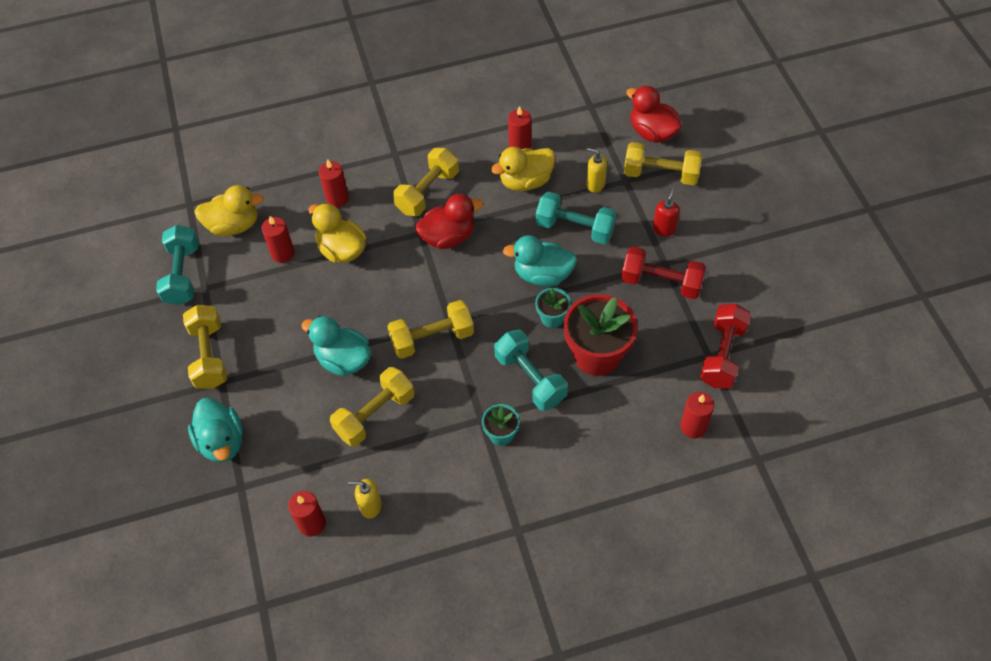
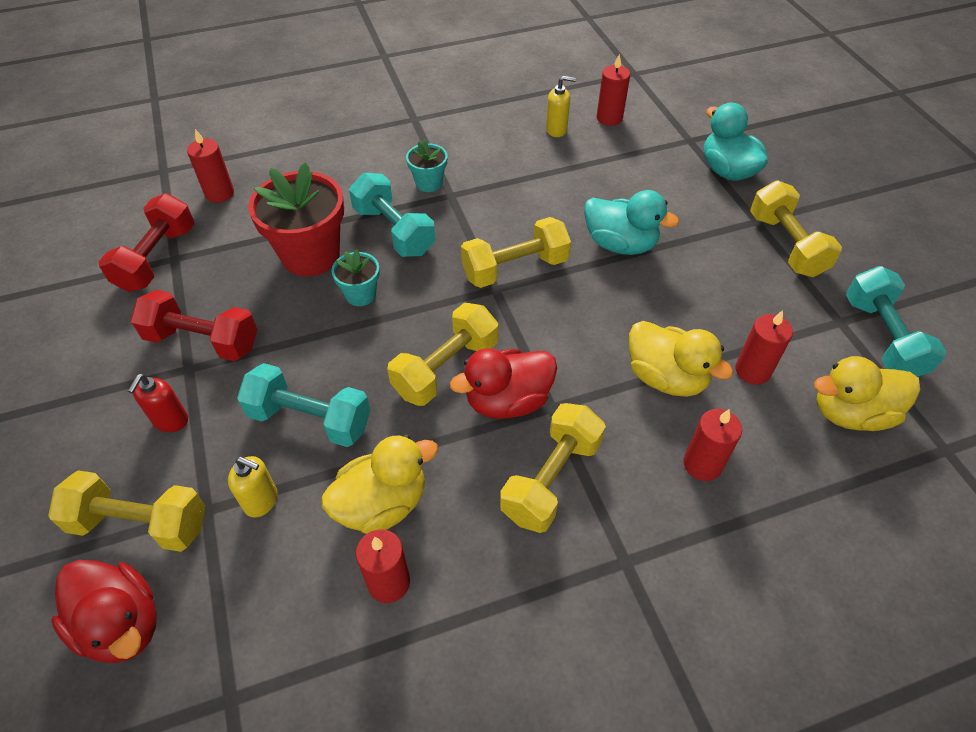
camera: 175 degrees right, 5 degrees down
yellow dumbbell [330,367,415,447] -> yellow dumbbell moved to [387,303,498,406]
turquoise duck [503,235,577,287] -> none

